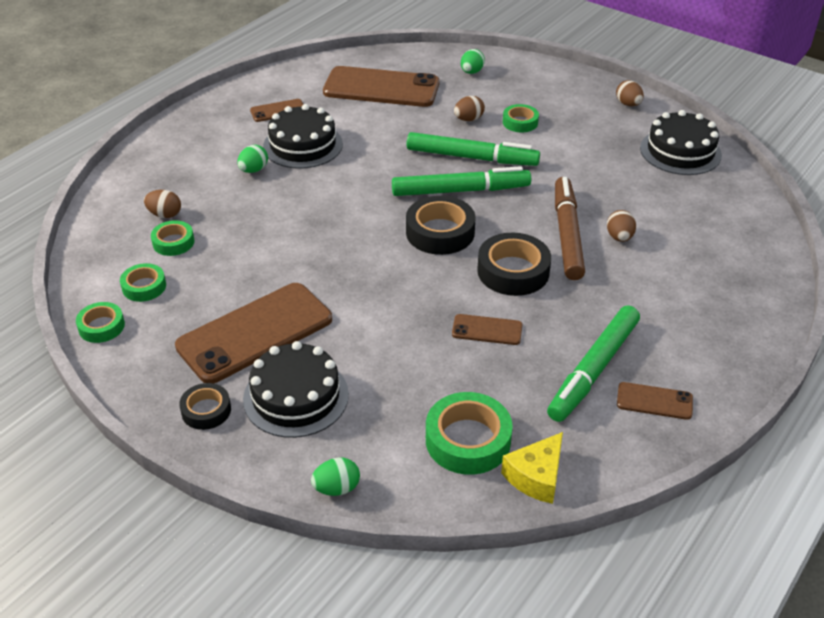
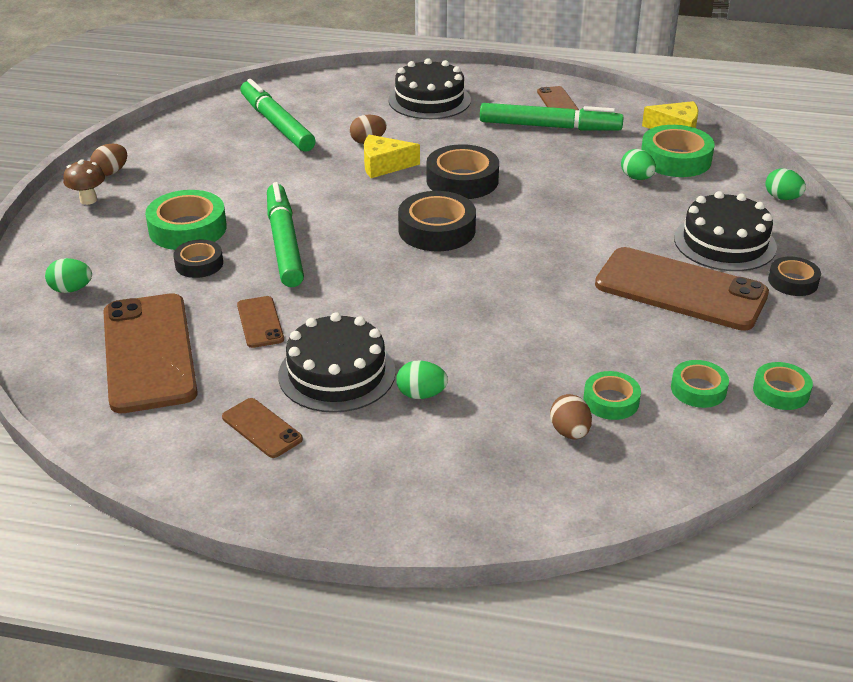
camera: 115 degrees left, 5 degrees down
green marker [392,166,531,196] -> green marker moved to [240,79,316,152]
brown phone [452,314,523,345] -> brown phone moved to [237,296,284,348]
brown egg [454,96,485,121] -> black tape [173,240,223,278]
green tape [503,104,539,133] -> green tape [145,190,227,250], size x1.69
brown marker [555,177,585,280] -> yellow cheese [364,135,420,178]
black cake [640,110,722,175] -> black cake moved to [388,58,471,119]
none -> brown mushroom [63,159,105,205]
none -> green egg [621,149,656,180]

